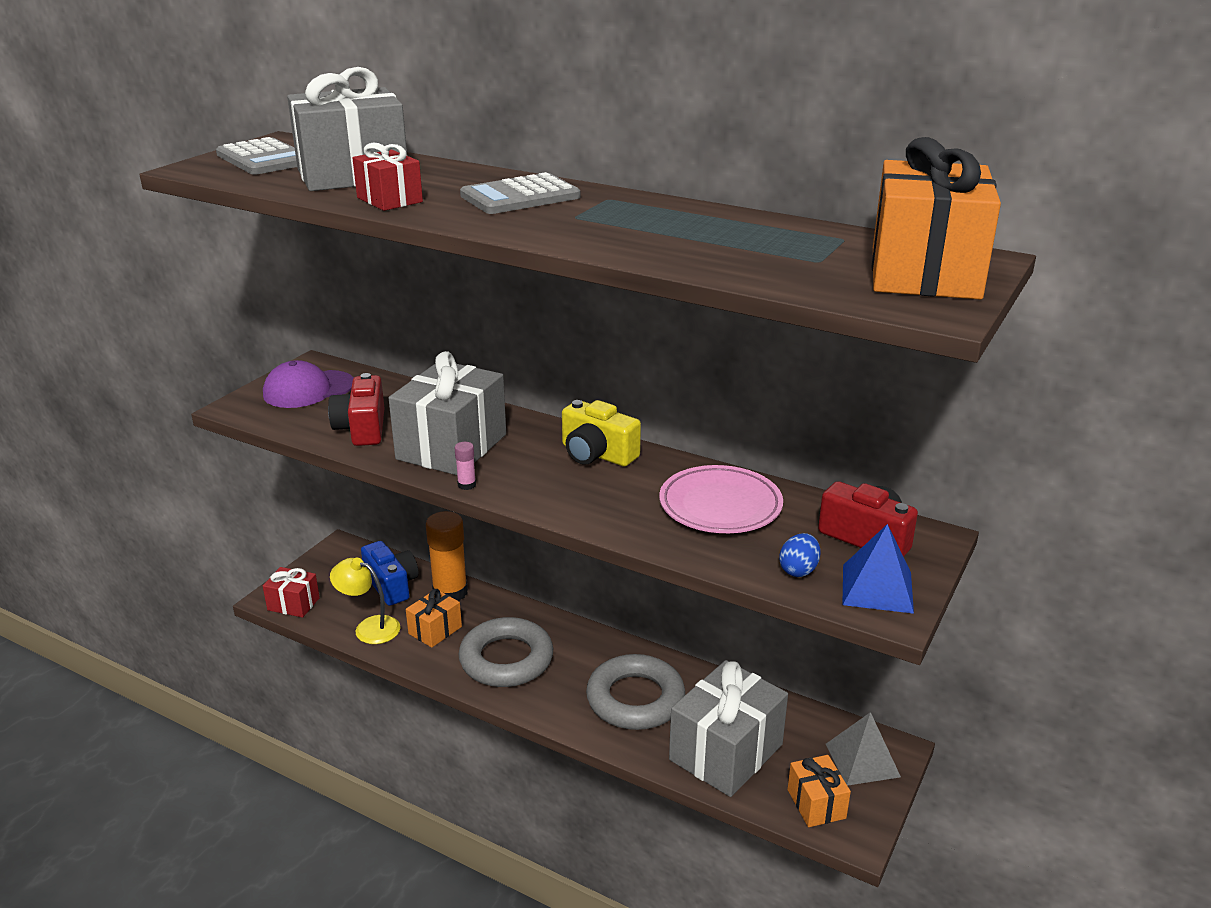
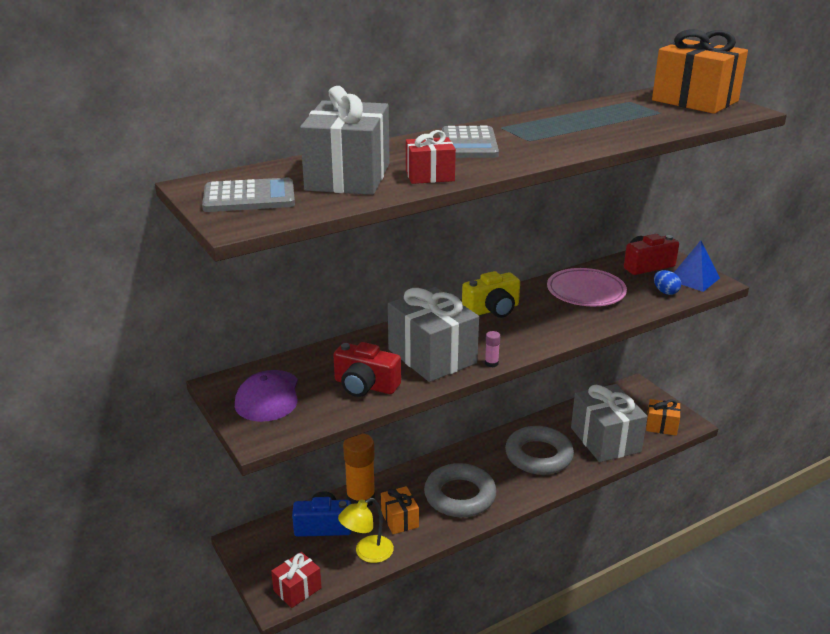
camera: 60 degrees left, 0 degrees up
grey pyramid [826,712,901,786] -> none

